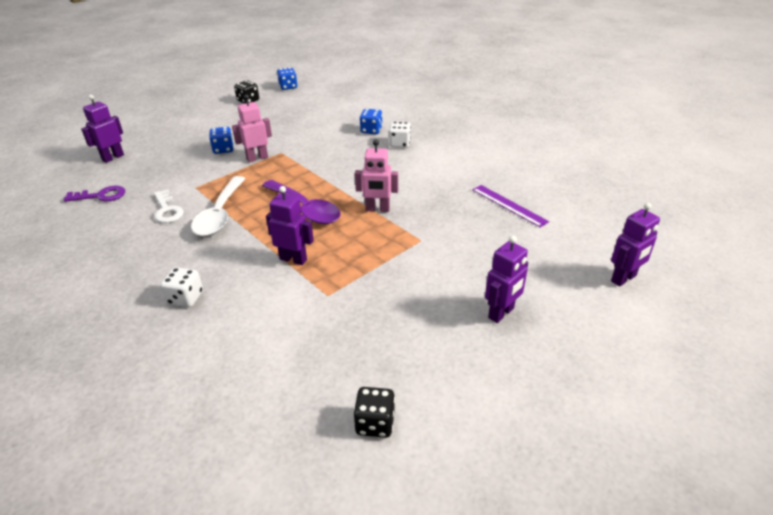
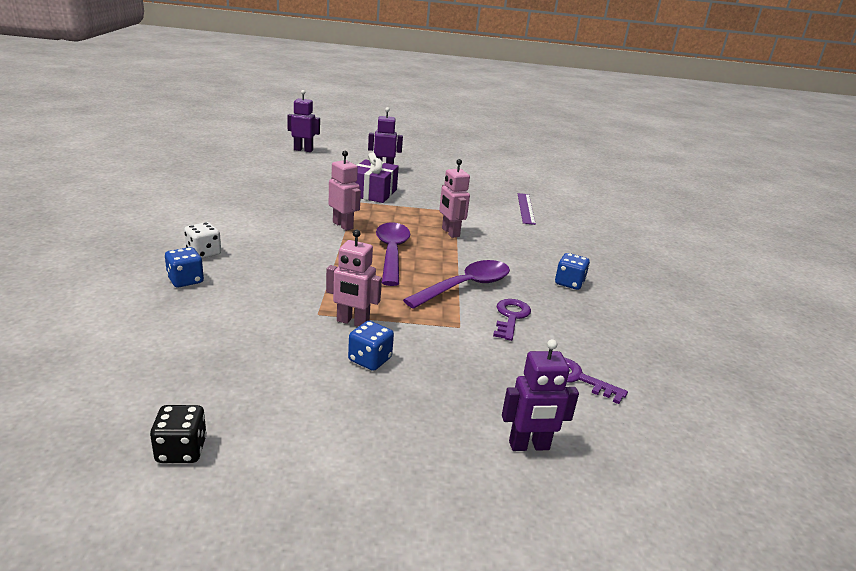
camera: 140 degrees left, 10 degrees down
white key [154,189,184,223] -> purple key [493,299,531,341]
white dice [161,267,203,307] -> none
white spoon [191,176,246,236] -> purple spoon [403,260,510,309]
purple robot [266,186,314,265] -> pink robot [439,159,470,238]
blue dice [277,67,297,90] -> blue dice moved to [555,253,590,290]
black dice [354,387,395,438] -> none
purple ruler [472,185,549,228] -> purple ruler moved to [518,193,536,225]
none -> purple gift [355,152,399,203]

